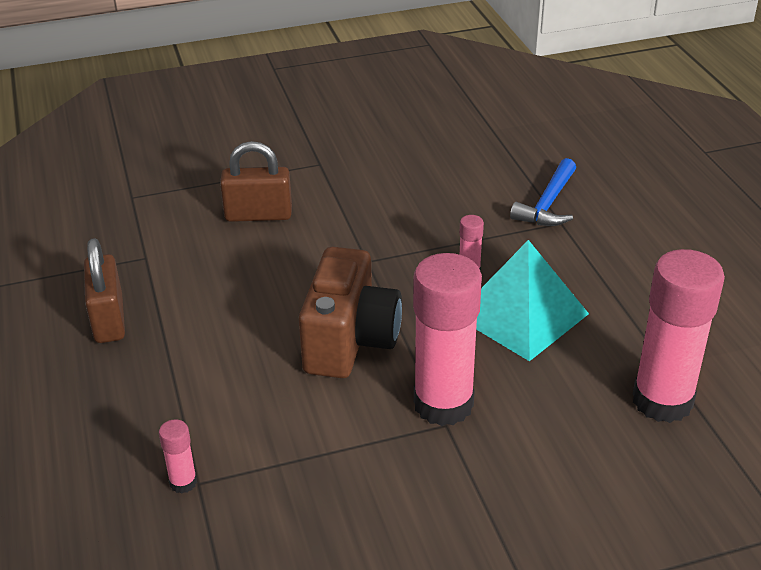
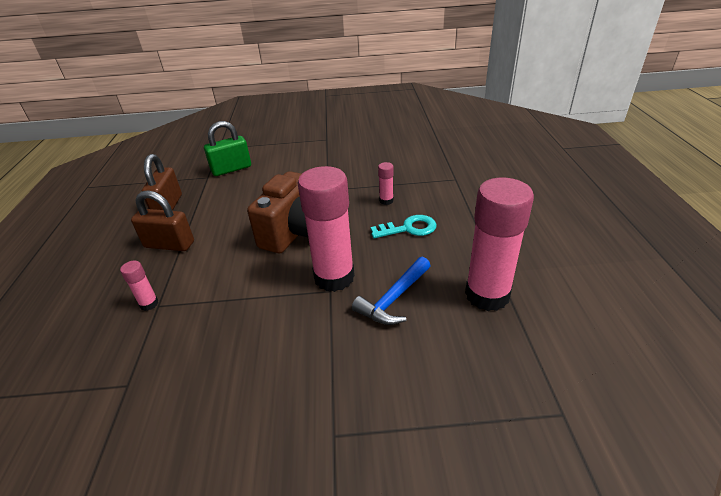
camera: 15 degrees right, 0 degrees up
brown padlock [220,141,292,222] -> brown padlock moved to [131,190,194,251]
turquoise pyramid [476,240,589,361] -> turquoise key [370,215,437,238]
blue hammer [510,158,576,226] -> blue hammer moved to [352,257,431,325]
none -> green padlock [204,121,251,176]

